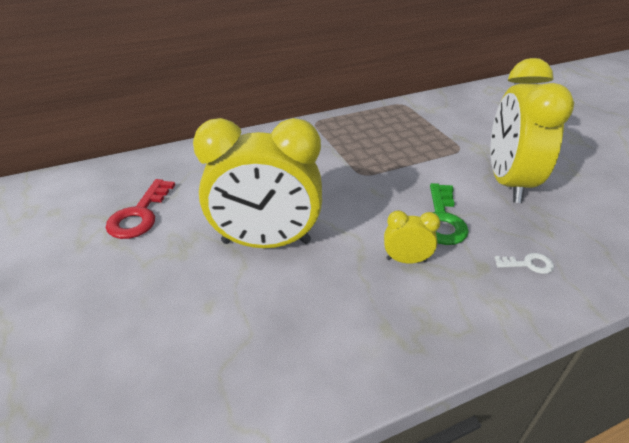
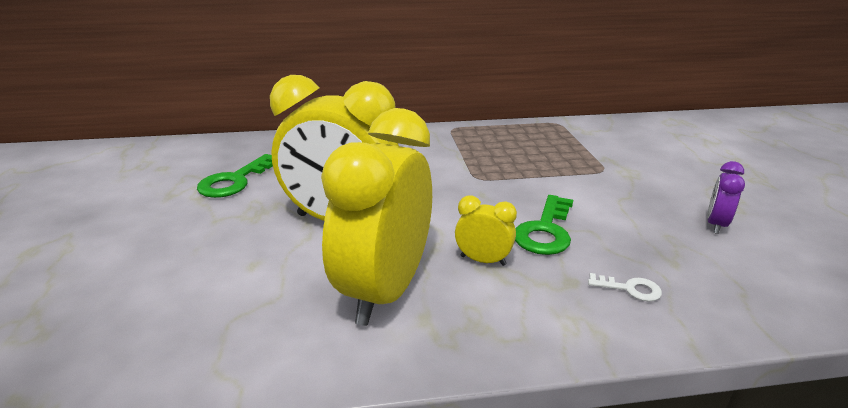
camera: 15 degrees right, 10 degrees down
red key [106,179,175,239] -> green key [197,154,273,198]
yellow clock [490,58,574,203] -> yellow clock moved to [321,108,432,326]
none -> purple clock [707,161,745,234]

